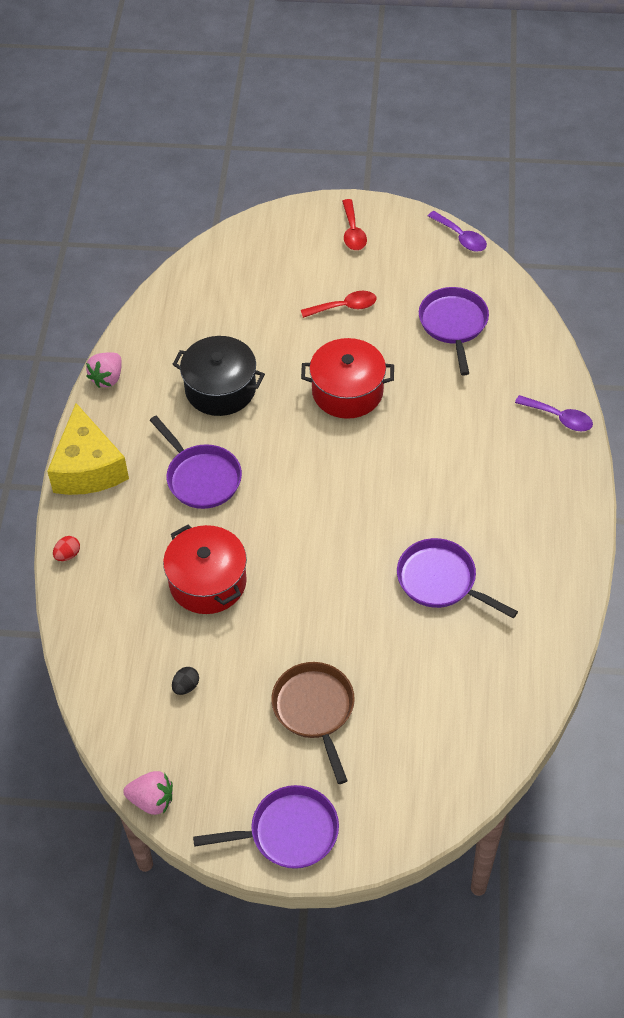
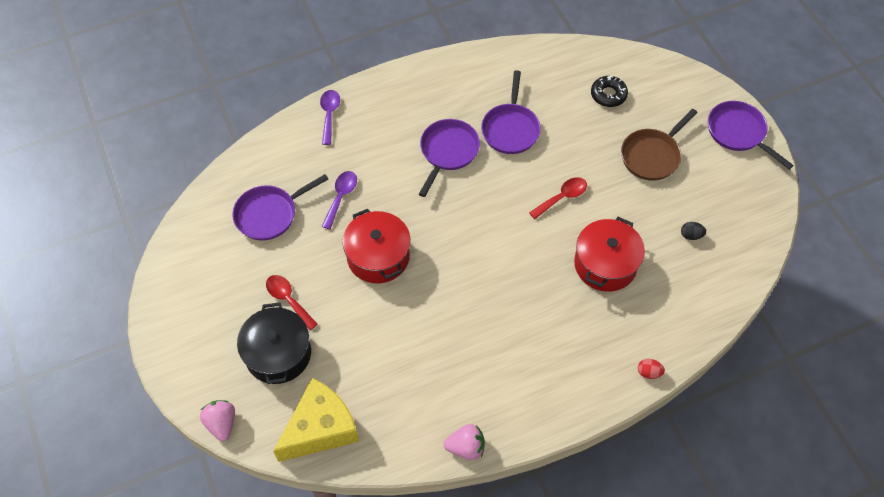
camera: 120 degrees left, 5 degrees up
yellow cheese [47,403,129,495] -> yellow cheese moved to [273,378,359,462]
pink strawberry [123,771,173,815] -> pink strawberry moved to [200,400,235,441]
purple pan [150,416,242,509] -> purple pan moved to [419,119,480,197]
black pot [172,336,265,416] -> black pot moved to [237,302,311,384]
red spoon [342,199,367,250] -> red spoon moved to [529,177,587,219]
purple spoon [428,211,487,252] -> purple spoon moved to [322,171,357,229]
none -> black donut [591,76,628,107]

